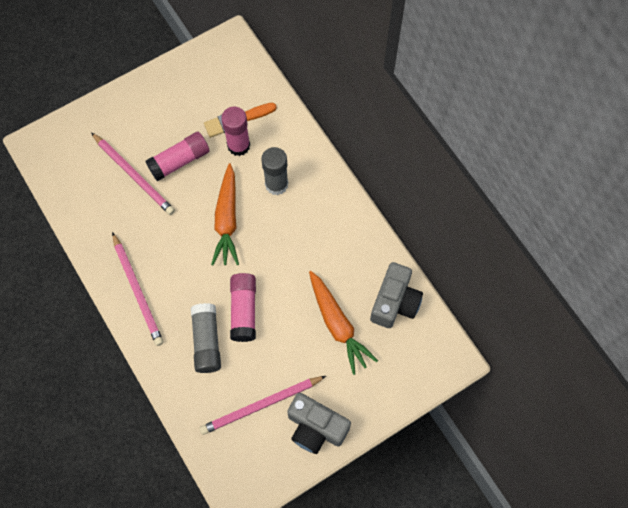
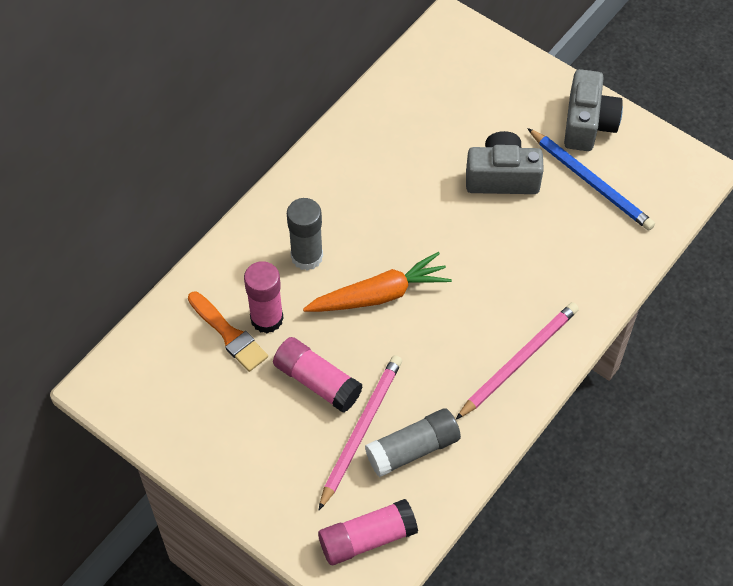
camera: 110 degrees left, 10 degrees down
grey glue stick [191,303,221,373] -> grey glue stick moved to [365,408,461,477]
pink pencil [199,376,326,435] -> blue pencil [527,128,655,231]
pink glue stick [230,273,256,342] -> pink glue stick moved to [318,499,418,565]
orange carrot [309,271,378,375] -> none
grey camera [370,262,423,328] -> grey camera moved to [466,131,544,194]

